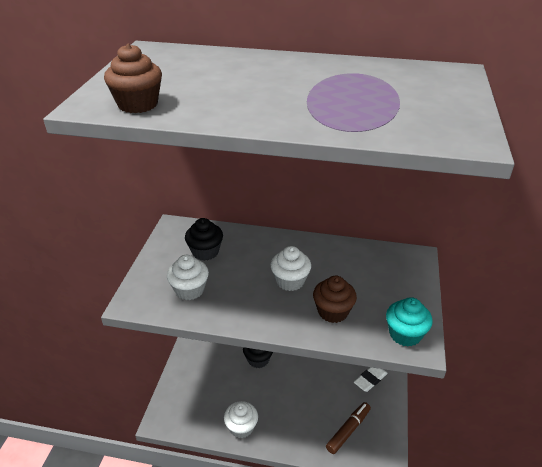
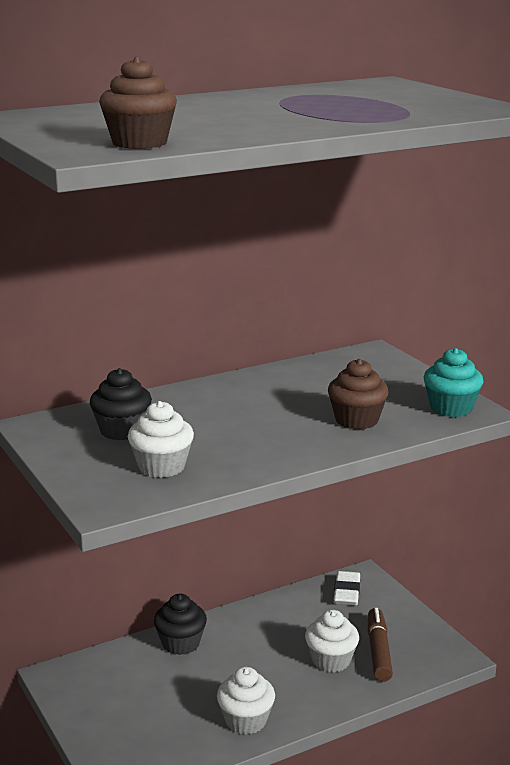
camera: 40 degrees left, 15 degrees down
white cupcake [271,246,311,291] -> white cupcake moved to [305,610,359,672]

